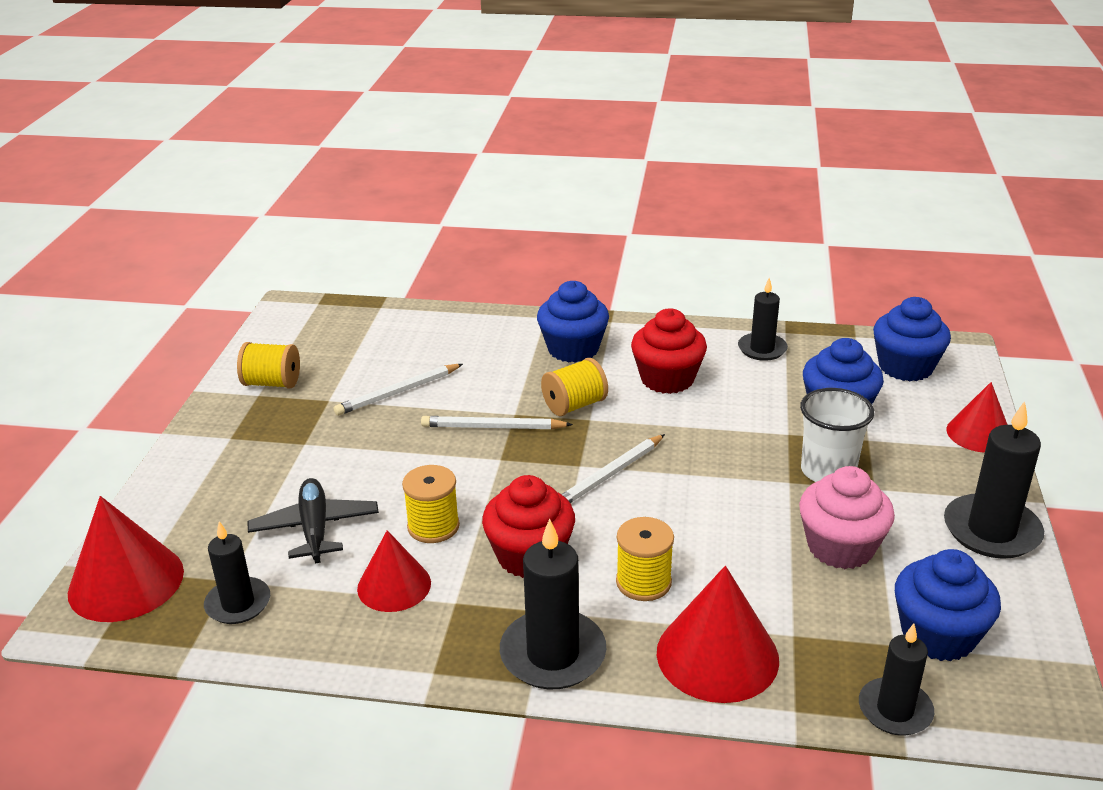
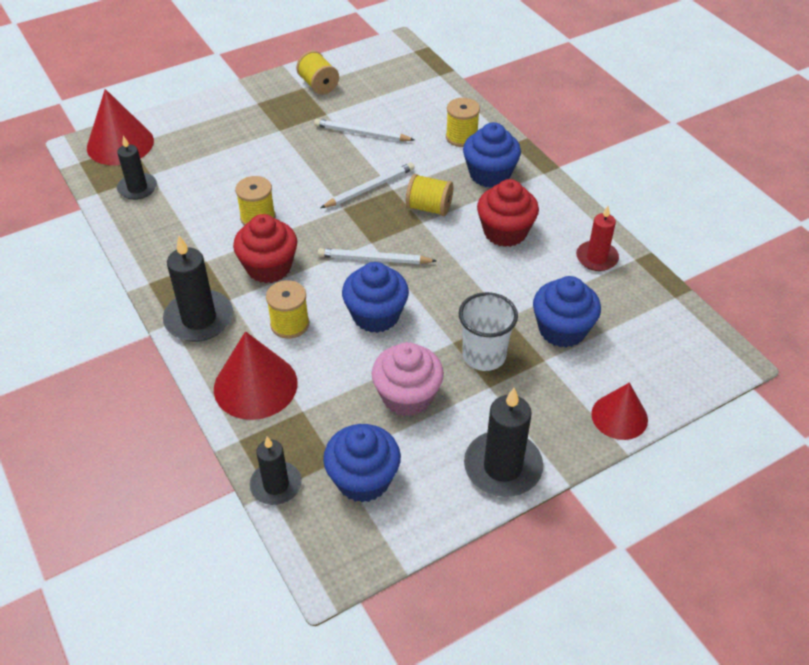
camera: 50 degrees right, 15 degrees up
black plane [248,478,379,563] -> none
red cone [357,530,431,612] -> none
white pencil [421,416,573,429] -> white pencil turned 90 degrees clockwise [321,162,415,208]
black candle [738,278,788,361] -> red candle [576,206,619,271]
blue cupcake [873,297,951,381] -> blue cupcake moved to [342,262,409,333]
none -> yellow spool [446,98,480,147]

